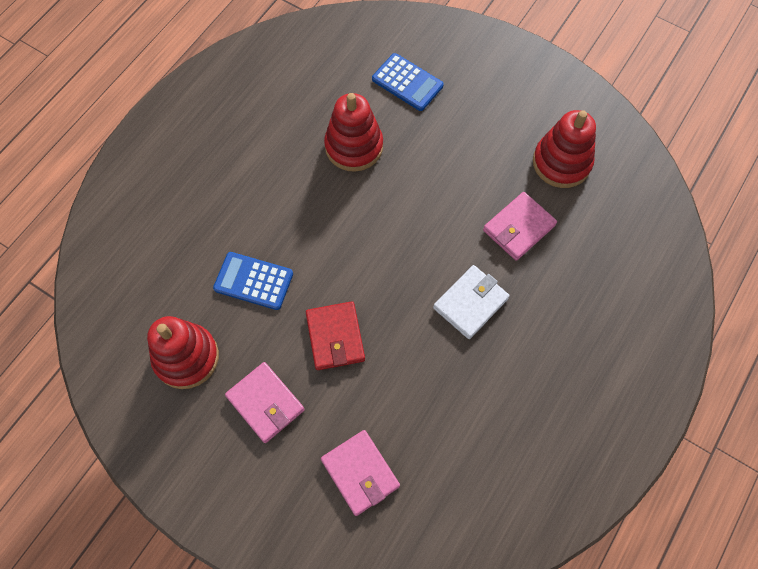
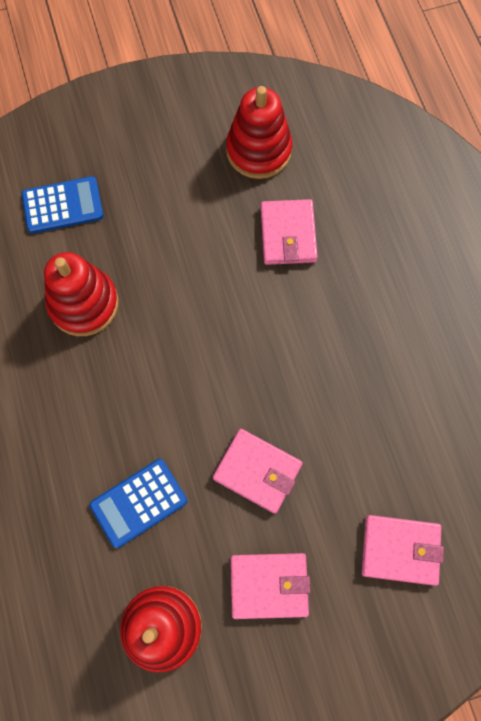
camera: 50 degrees left, 5 degrees up
red wallet [306,301,365,370] -> pink wallet [213,429,303,514]
white wallet [433,265,509,339] -> none

